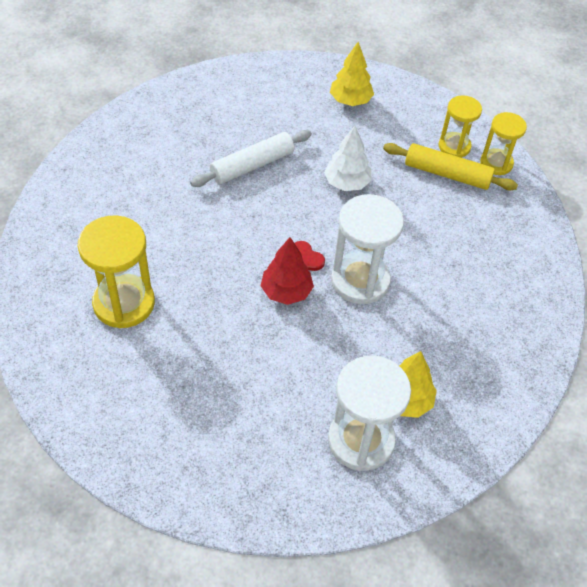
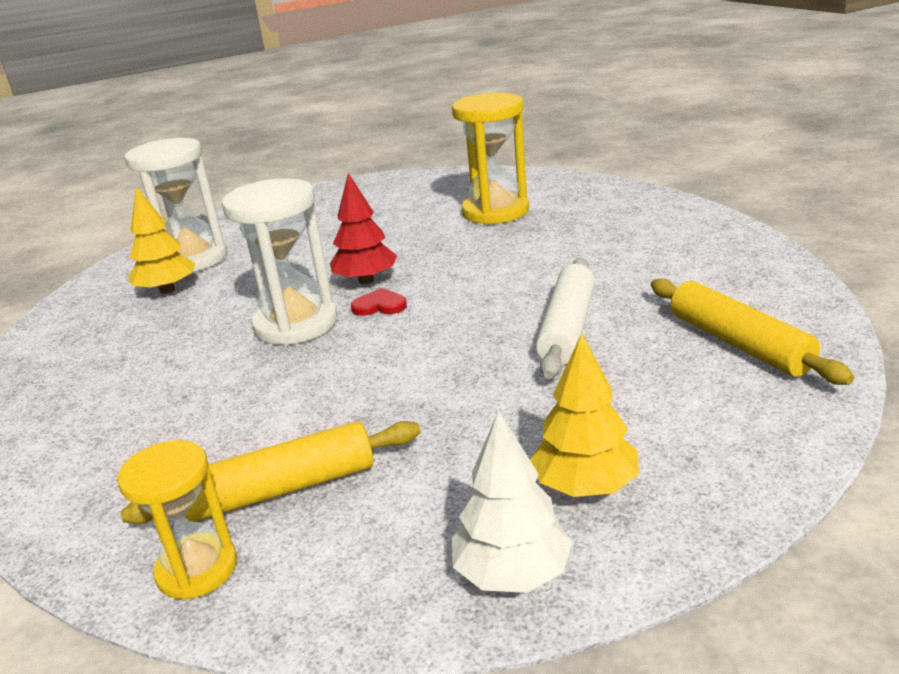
camera: 145 degrees right, 25 degrees down
white tree [324,126,372,191] -> white tree moved to [452,410,573,593]
yellow hourglass [438,95,482,158] -> none
none -> yellow rolling pin [651,278,854,385]

